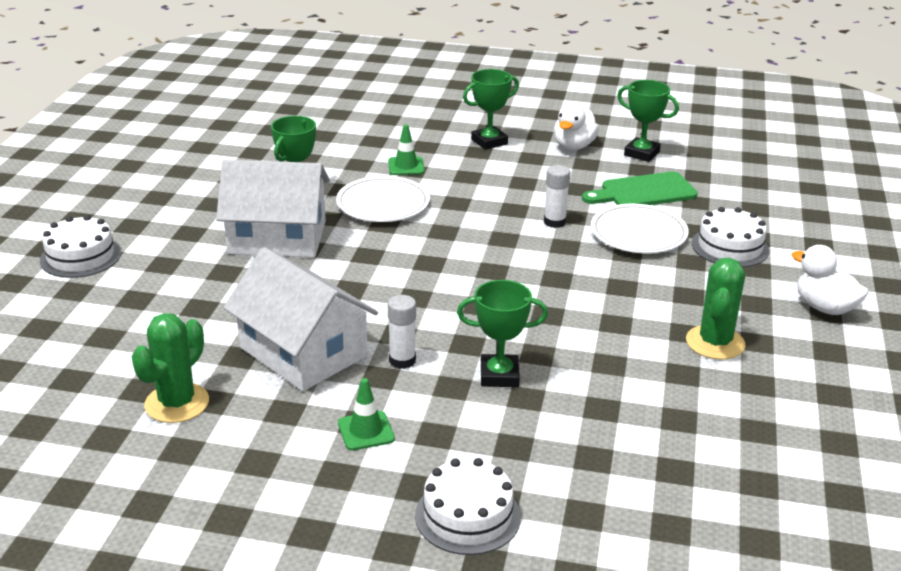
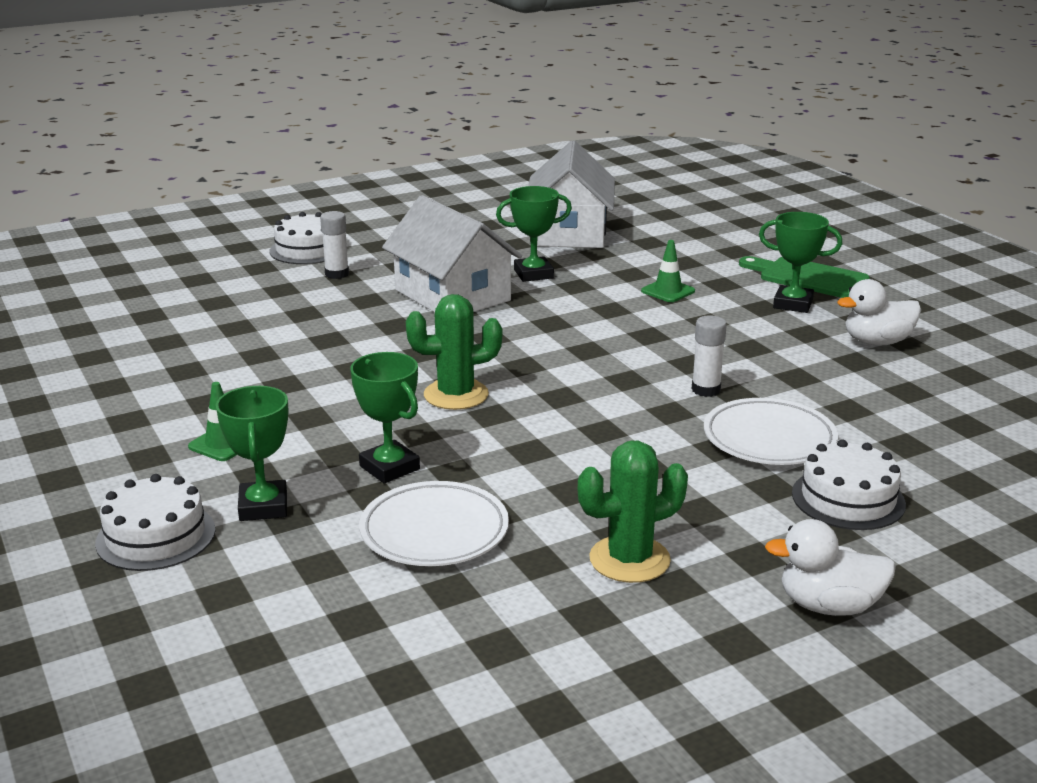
camera: 50 degrees right, 5 degrees down
green cactus [131,313,209,423] -> green cactus moved to [406,294,502,410]
white house [223,247,378,391] -> white house moved to [528,140,615,248]
white plate [336,176,430,222] -> white plate moved to [359,481,509,566]
white glue stick [388,295,416,369] -> white glue stick moved to [320,211,349,279]
green cutting board [582,172,698,205] -> green cutting board moved to [739,256,870,298]
green trophy [617,80,679,162] -> green trophy moved to [216,386,288,521]
white duck [792,245,869,315] -> white duck turned 90 degrees counterclockwise [765,519,896,616]

